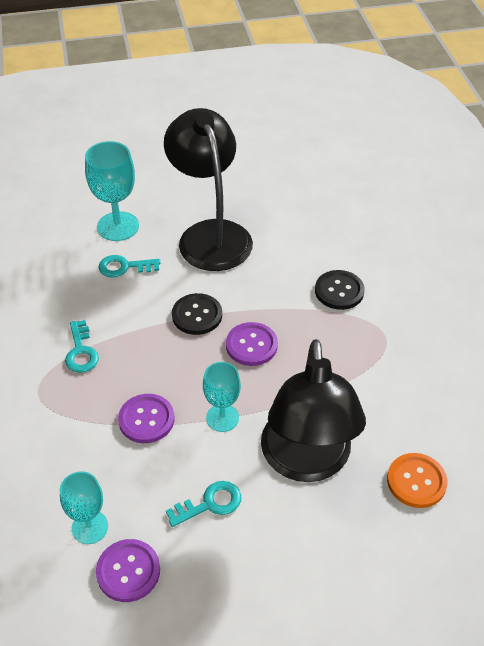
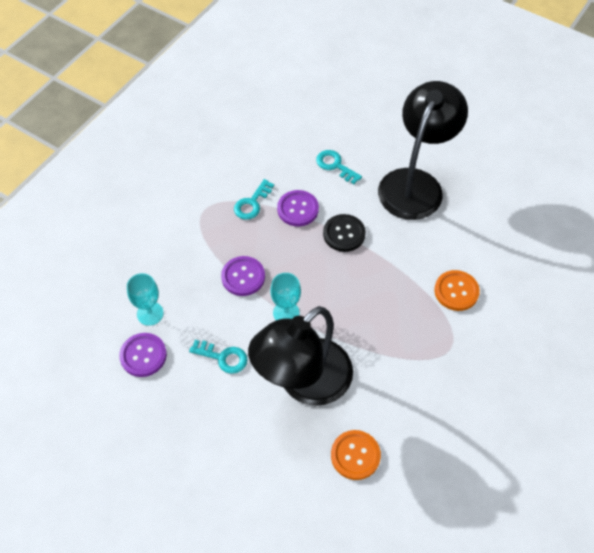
camera: 45 degrees right, 10 degrees up
turquoise goblet [85,141,139,241] -> none
purple button [226,322,278,366] -> purple button moved to [277,190,319,226]
black button [315,270,365,310] -> orange button [434,270,480,311]

